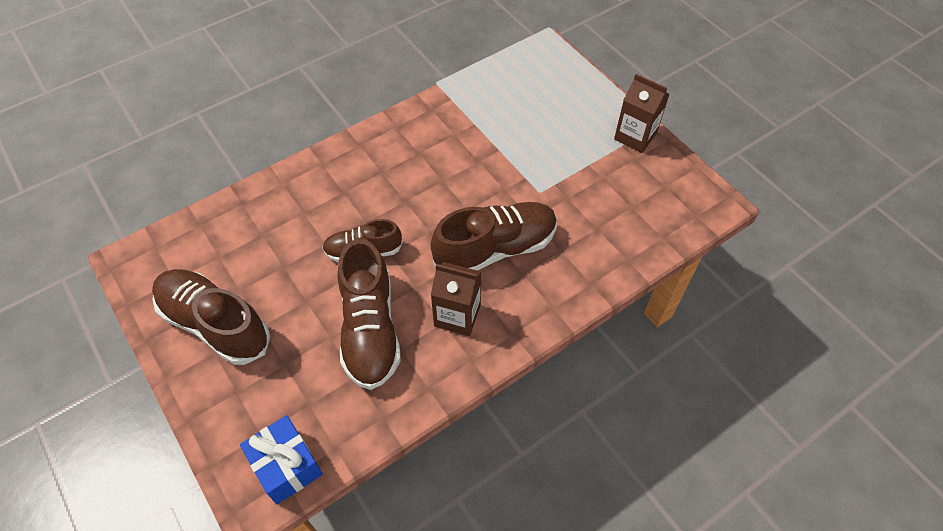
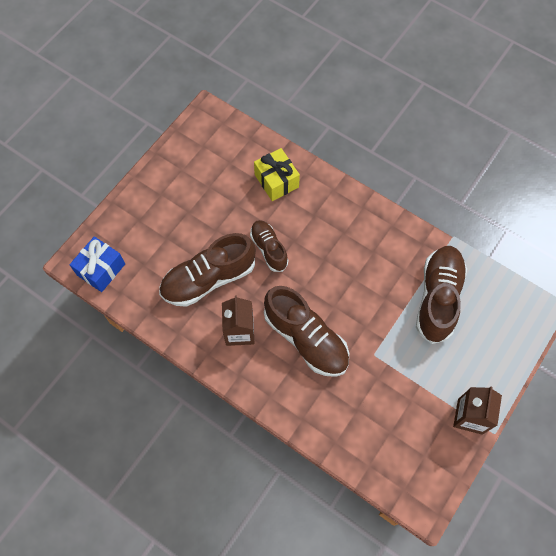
camera: 70 degrees right, 10 degrees up
brown shoe [152,269,270,365] -> brown shoe moved to [416,246,467,344]
none -> yellow gift [254,148,300,201]

